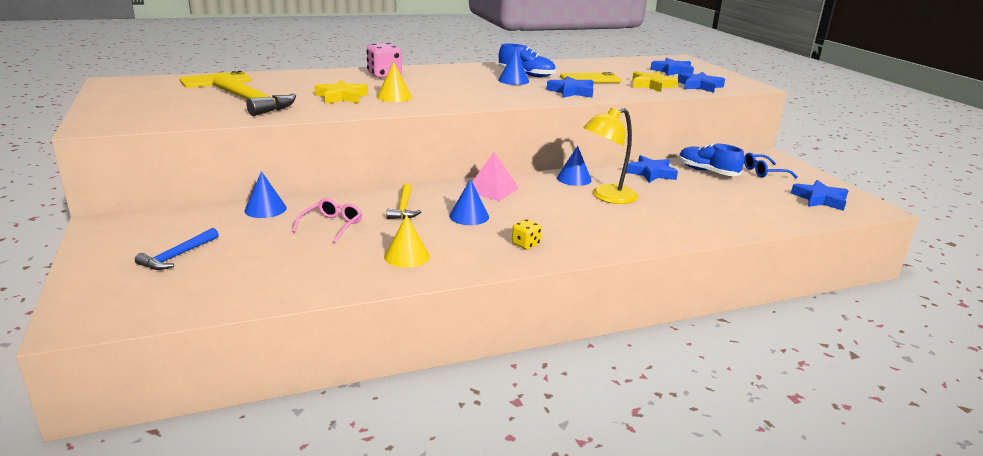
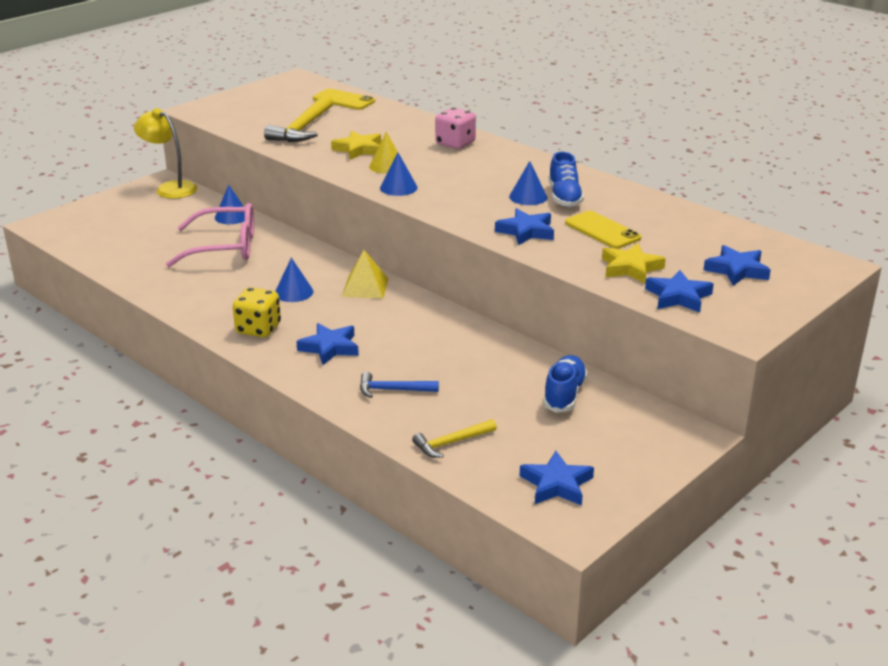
camera: 65 degrees right, 5 degrees up
blue hammer [135,228,219,270] -> blue hammer moved to [360,372,439,398]
pink glasses [292,198,362,243] -> pink glasses [166,203,254,267], size x1.92
yellow cone [384,215,430,268] -> none
yellow hammer [387,184,421,219] -> yellow hammer moved to [412,419,497,458]
pink pyramid [472,152,519,201] -> yellow pyramid [342,250,388,299]
yellow dice [512,219,541,249] -> yellow dice [233,287,281,337], size x1.76
blue cone [557,146,592,186] -> blue cone moved to [380,153,418,196]
yellow lamp [583,108,638,204] -> yellow lamp moved to [134,108,197,199]
blue star [626,155,678,183] -> blue star moved to [296,323,359,365]
blue glasses [744,153,797,178] -> none

